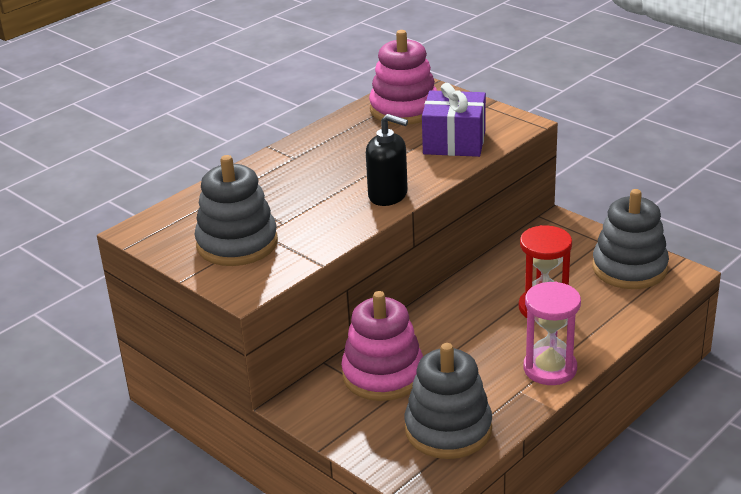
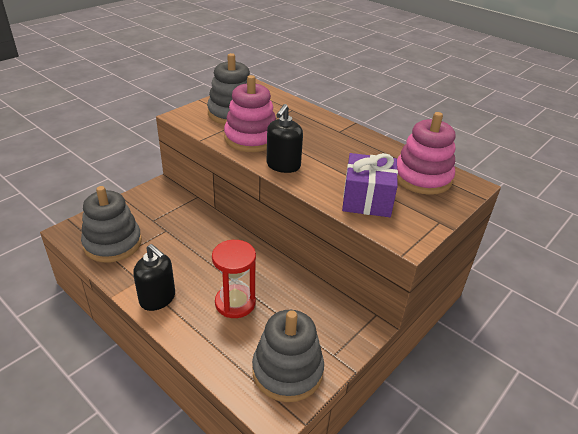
camera: 85 degrees right, 5 degrees up
pink stacking toy [341,291,423,401] -> pink stacking toy moved to [224,75,276,152]
pink hourglass [524,282,581,385] -> black soap dispenser [133,244,175,311]

